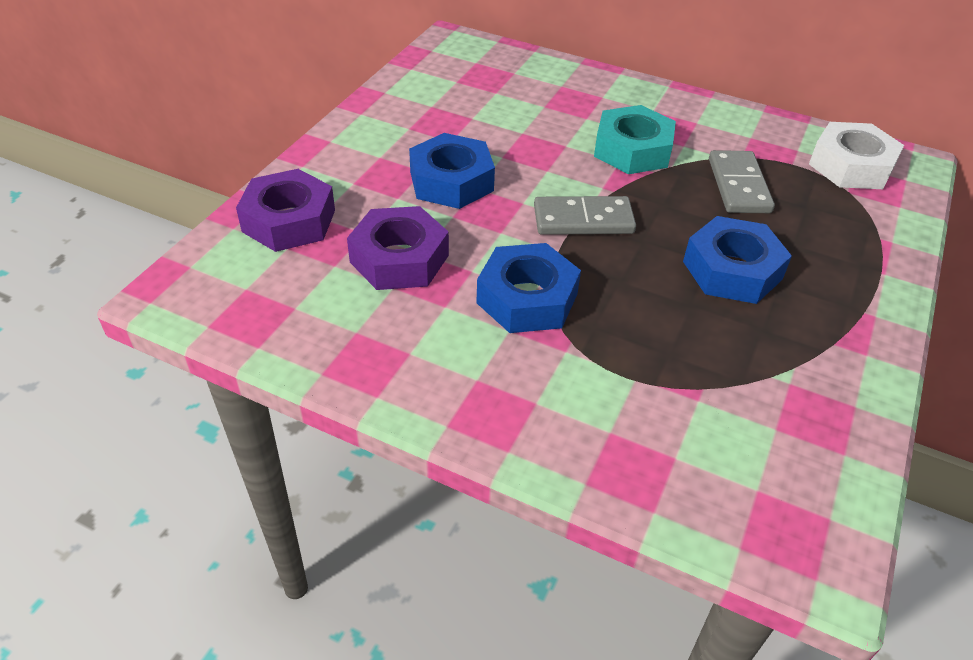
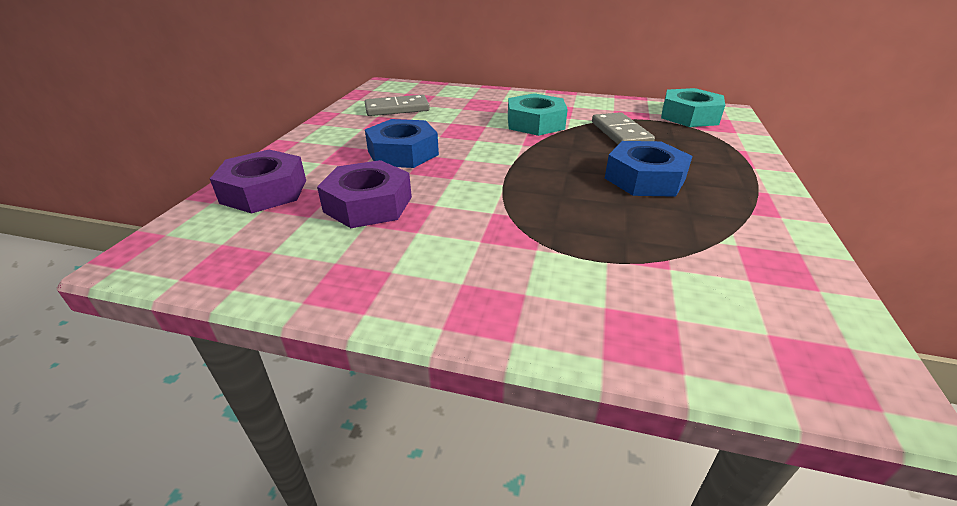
camera: 10 degrees left, 10 degrees down
blue nut [476,243,581,333] -> none
grey domino [534,196,636,235] -> grey domino moved to [365,95,430,116]
white nut [809,122,904,189] -> turquoise nut [661,88,725,127]

